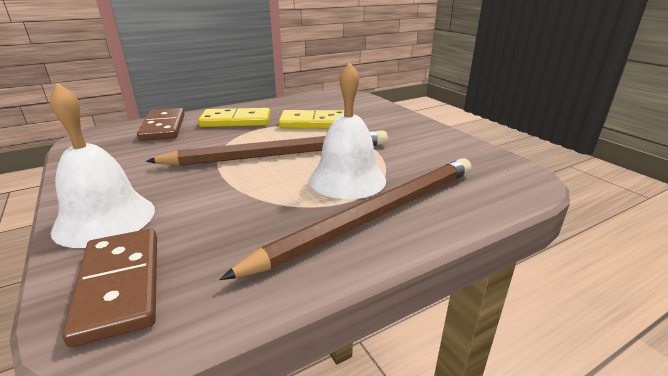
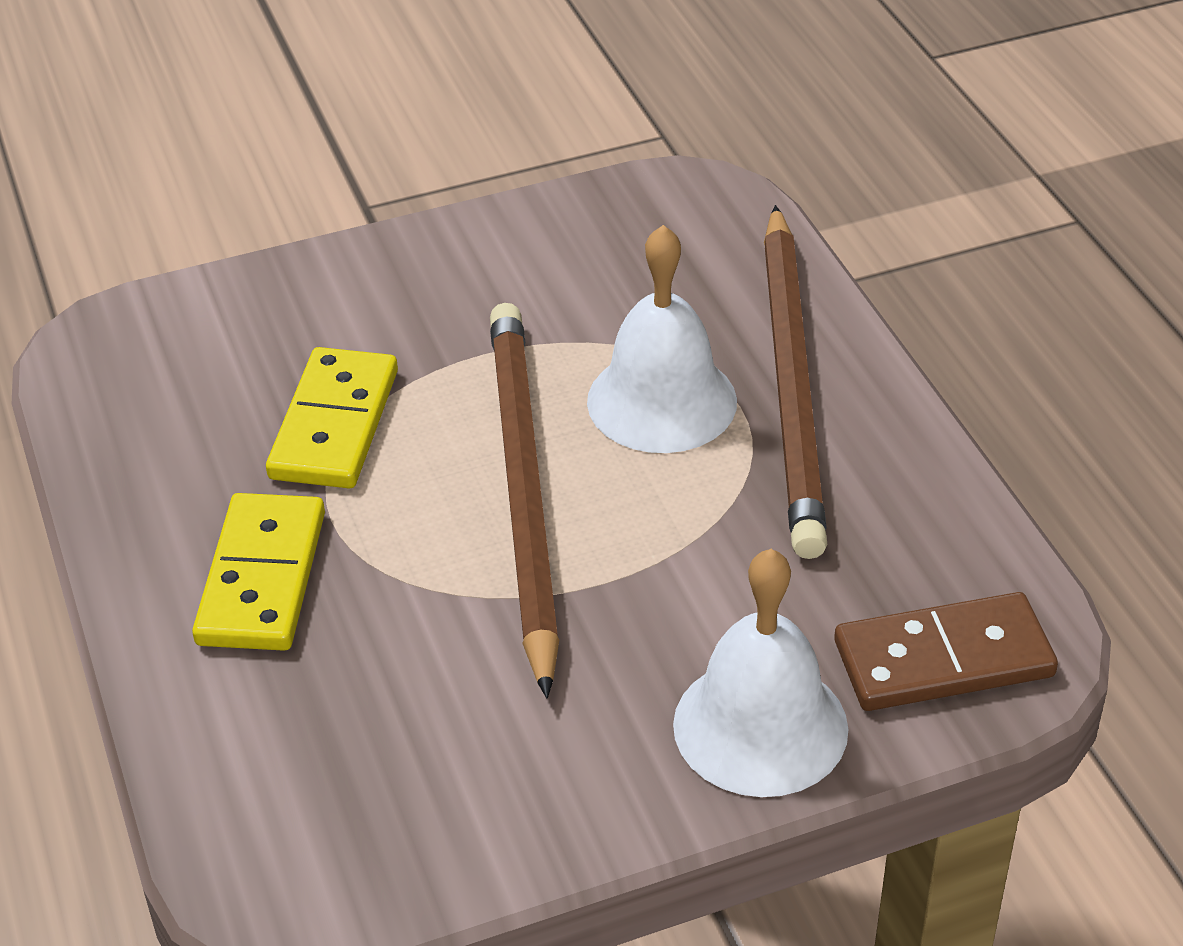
camera: 80 degrees left, 15 degrees up
brown domino [137,108,184,141] -> none
brown pencil [219,158,471,280] -> brown pencil turned 150 degrees counterclockwise [764,205,827,559]

